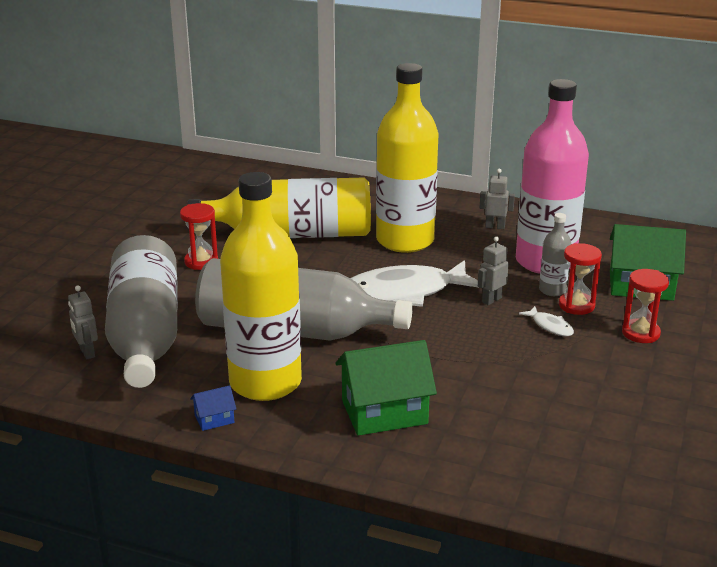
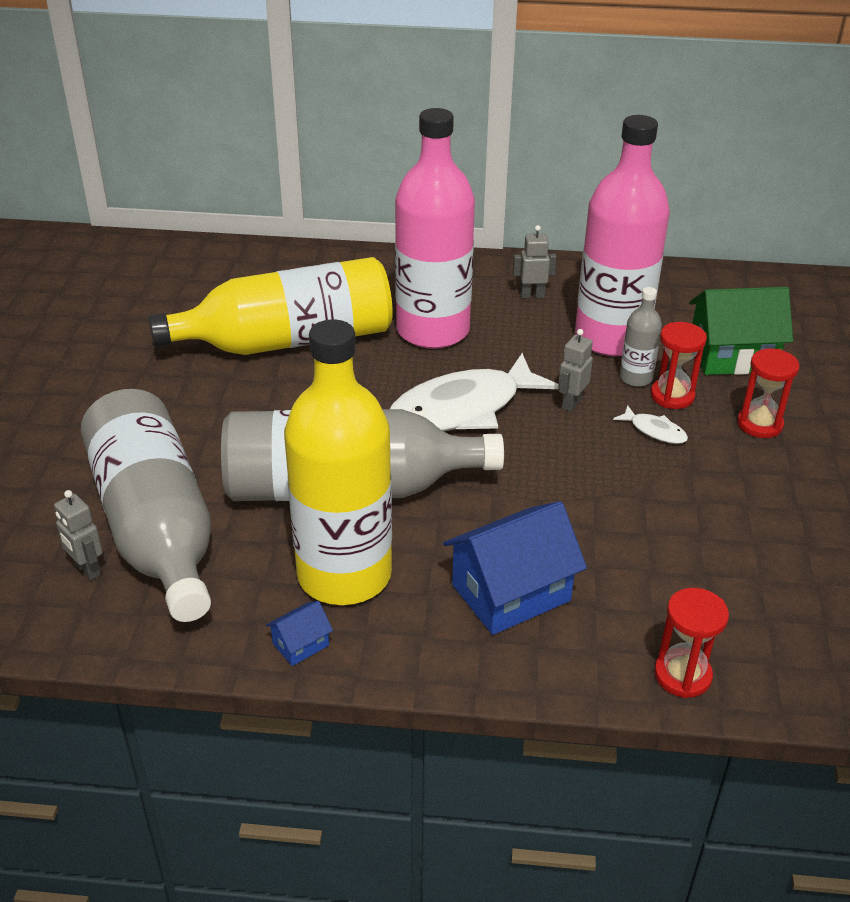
camera: 15 degrees left, 10 degrees up
red hourglass [180,203,218,270] -> red hourglass moved to [654,588,729,698]
green house [335,340,437,436] -> blue house [443,501,587,635]
yellow bottle [376,63,439,253] -> pink bottle [395,108,475,349]

